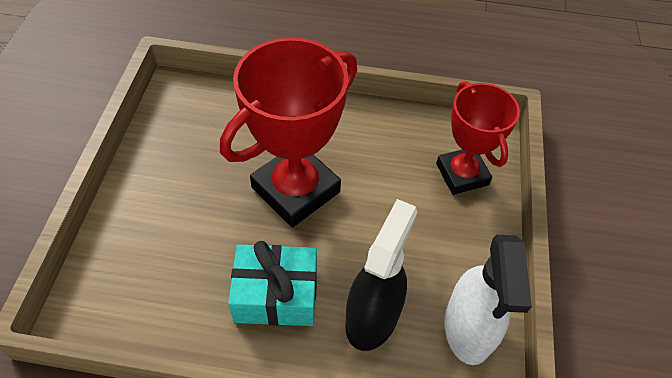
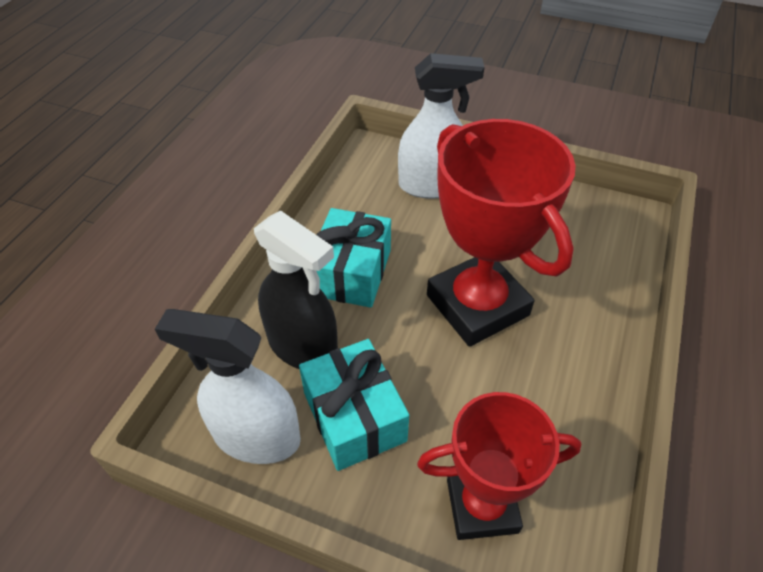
camera: 105 degrees right, 5 degrees down
none -> turquoise gift [299,339,409,471]
none -> white spray bottle [398,53,485,199]

